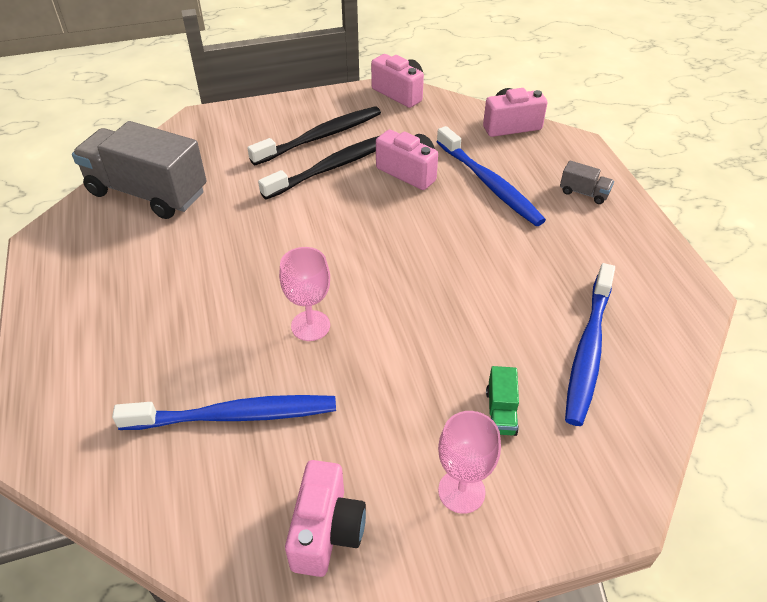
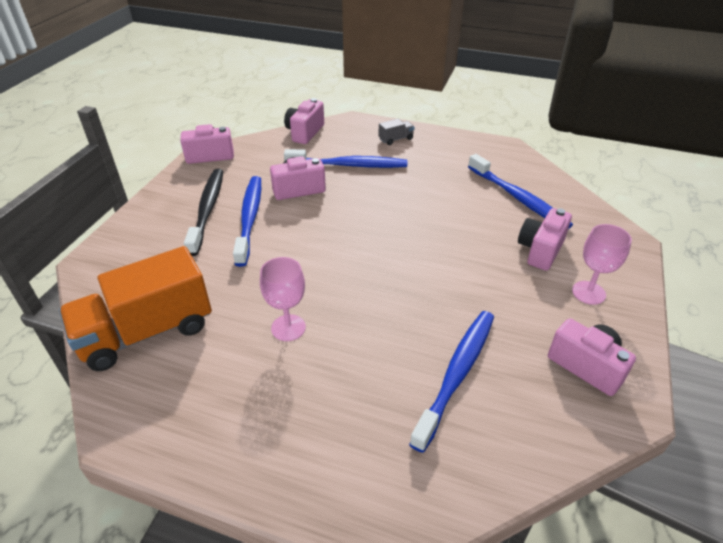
camera: 55 degrees left, 5 degrees down
grey truck [72,121,207,219] -> orange truck [59,246,212,371]
black toothbrush [258,136,379,200] -> blue toothbrush [233,176,261,267]
pink goblet [279,247,330,341] -> pink goblet moved to [260,257,306,341]
green truck [486,366,519,436] -> pink camera [518,208,572,271]

